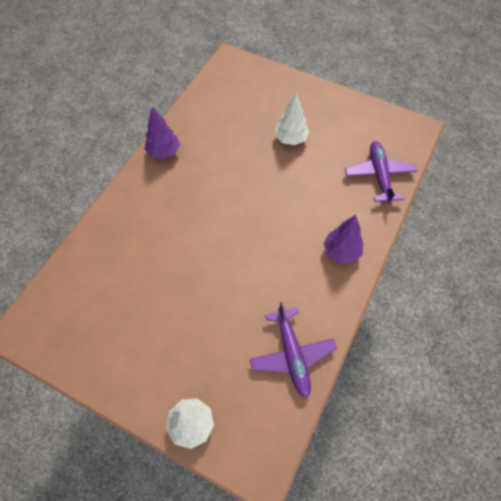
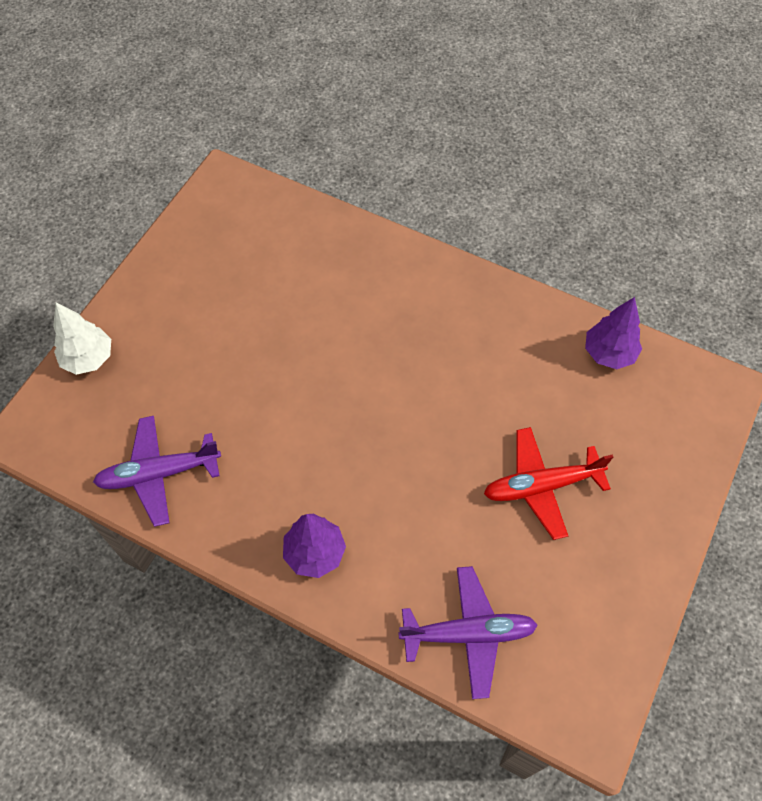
camera: 90 degrees right, 0 degrees up
purple tree [145,106,180,159] -> purple tree moved to [585,297,642,369]
white tree [275,93,309,145] -> red plane [484,427,613,540]

